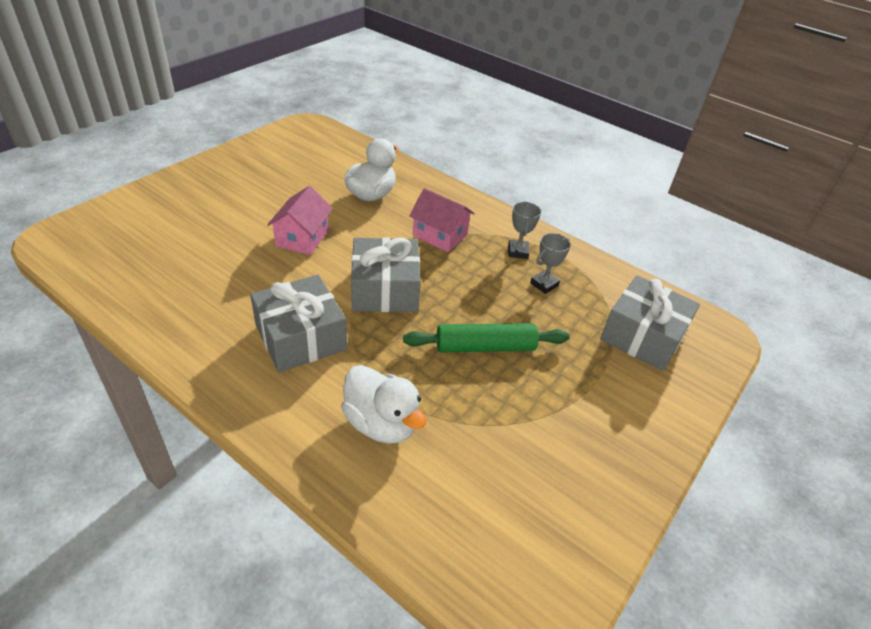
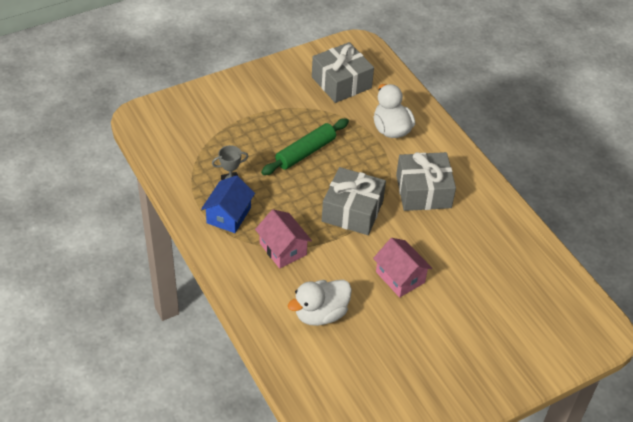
camera: 155 degrees left, 5 degrees up
pink house [267,186,333,255] -> pink house turned 75 degrees counterclockwise [373,238,432,297]
green rolling pin [403,323,570,352] -> green rolling pin turned 60 degrees counterclockwise [261,118,349,175]
grey trophy [508,202,541,259] -> blue house [201,175,255,233]
grey gift [600,275,700,371] -> grey gift moved to [312,42,374,103]

